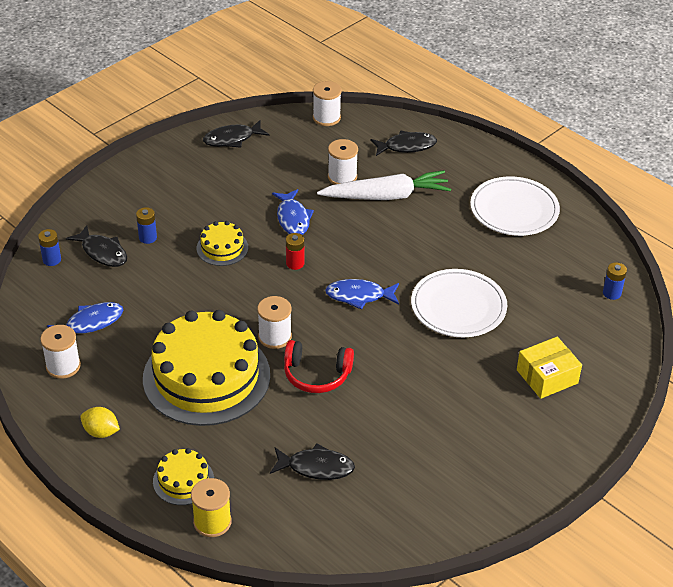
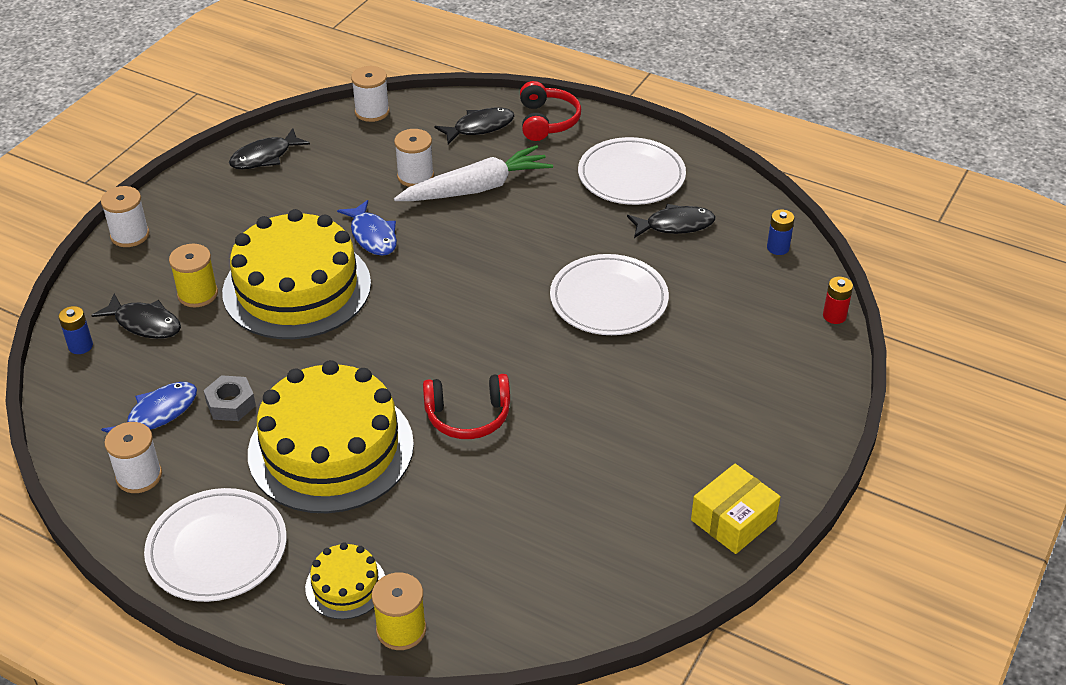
camera: 15 degrees left, 0 degrees up
yellow lemon [80,407,120,438] -> white plate [144,488,287,602]
blue battery [136,207,157,244] -> yellow spool [169,244,218,308]
yellow cake [197,221,248,266] -> yellow cake [222,209,371,339], size x2.23
white spool [257,296,292,349] -> white spool moved to [101,186,149,247]
black fish [270,443,355,480] -> black fish moved to [627,204,715,238]
red battery [286,233,304,270] -> red battery moved to [823,277,853,324]
blue fish [325,279,399,310] -> none
yellow box [517,337,582,399] -> yellow box moved to [691,464,781,554]
none -> grey nut [204,375,256,421]
none -> red headphones [520,81,581,141]

